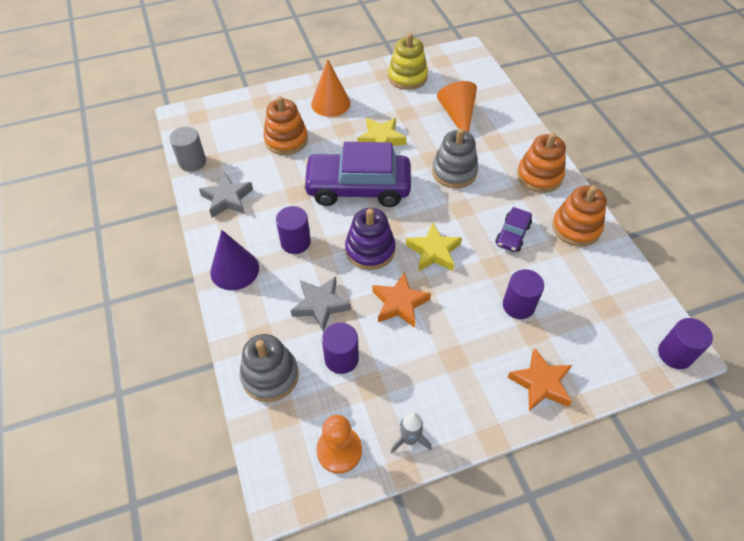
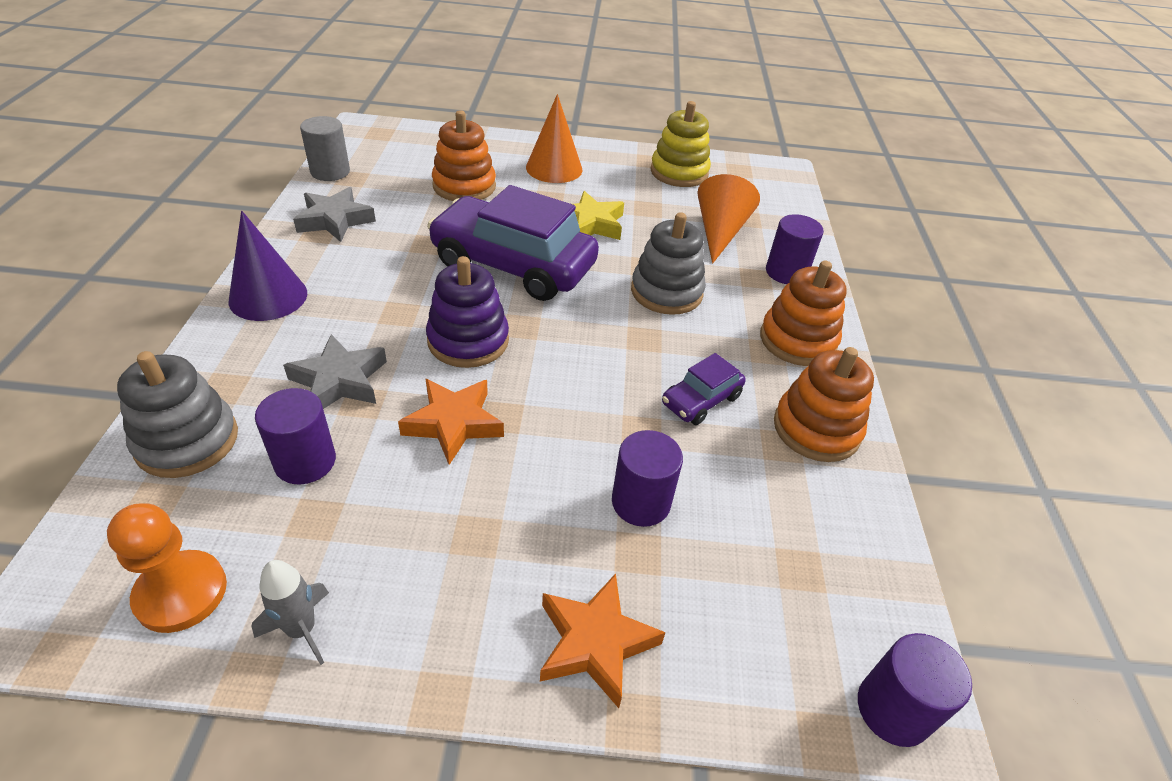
camera: 20 degrees right, 10 degrees down
purple cylinder [276,206,311,254] -> purple cylinder moved to [766,214,824,284]
yellow star [406,223,462,271] -> none

